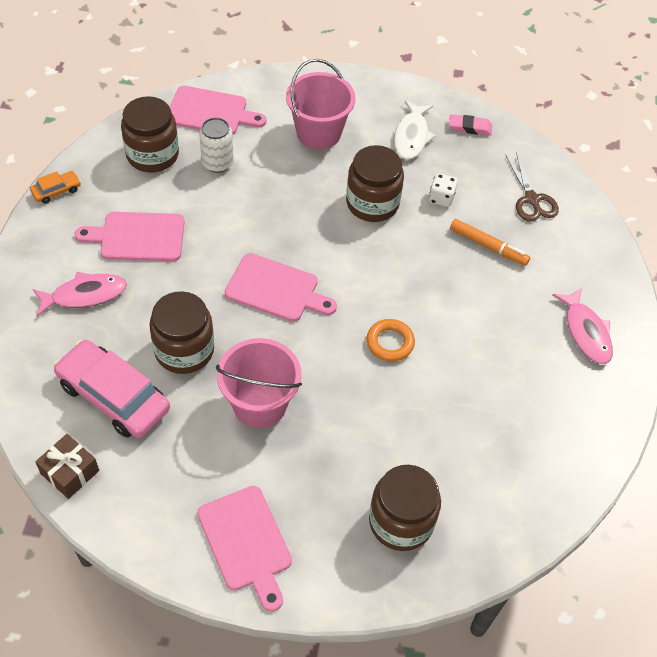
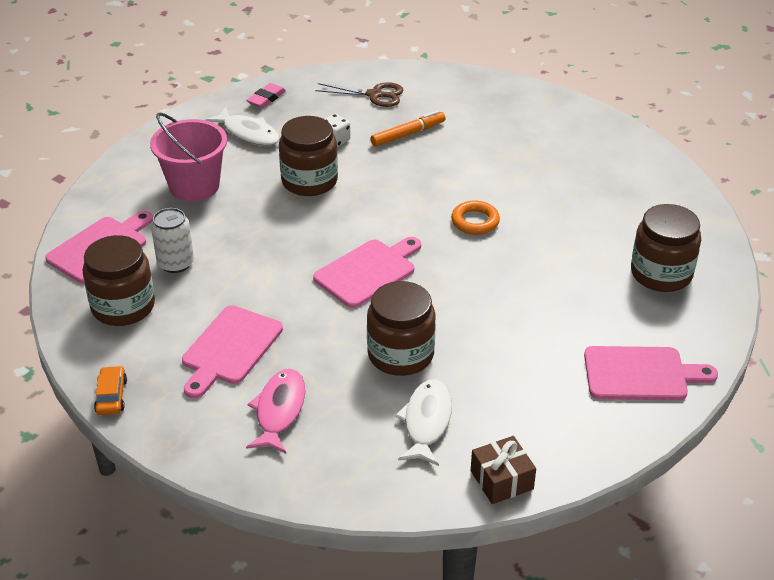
camera: 60 degrees left, 15 degrees down
pink car [54,340,170,438] -> white fish [395,379,452,466]
pink bucket [216,338,302,428] -> none
pink fish [553,288,613,364] -> none

